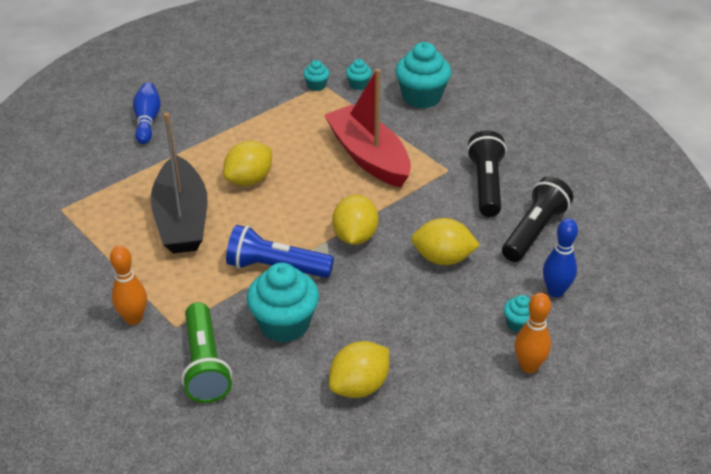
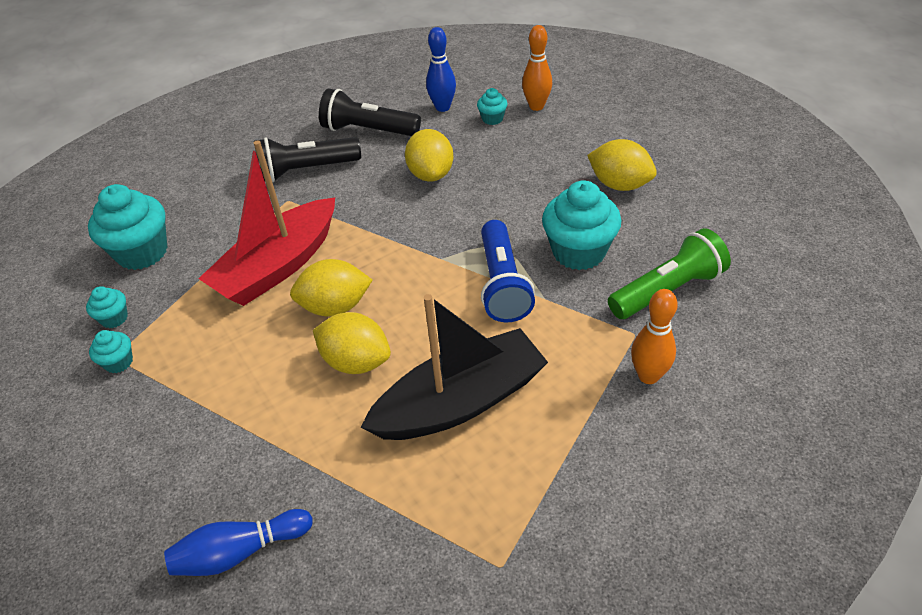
camera: 105 degrees left, 5 degrees up
yellow lemon [332,195,378,245] -> yellow lemon moved to [290,259,372,317]

